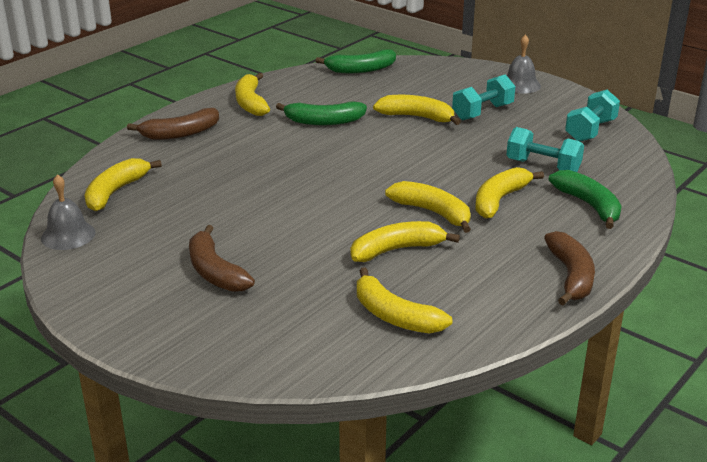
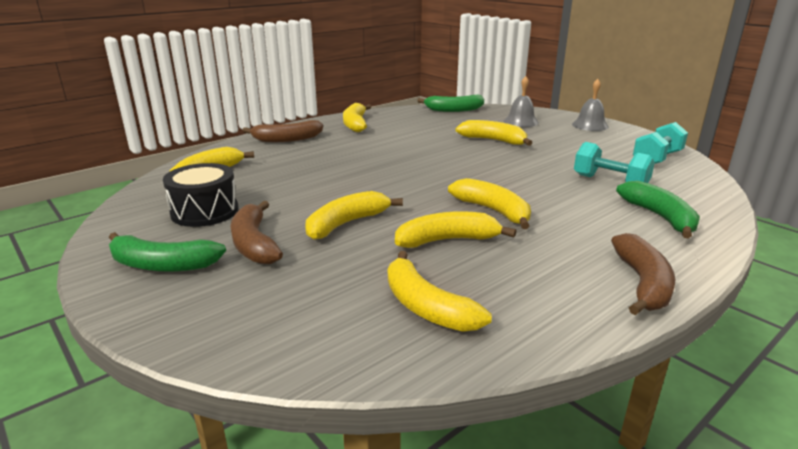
camera: 10 degrees right, 5 degrees down
grey bell [41,174,95,250] -> grey bell moved to [504,76,539,127]
green banana [276,101,367,125] -> green banana moved to [109,232,226,272]
turquoise dumbbell [452,74,516,120] -> none
yellow banana [475,167,544,219] -> yellow banana moved to [305,191,403,240]
none -> black drum [163,163,239,227]

